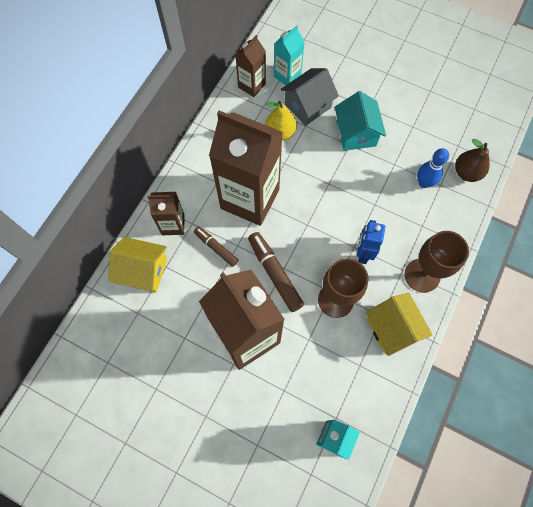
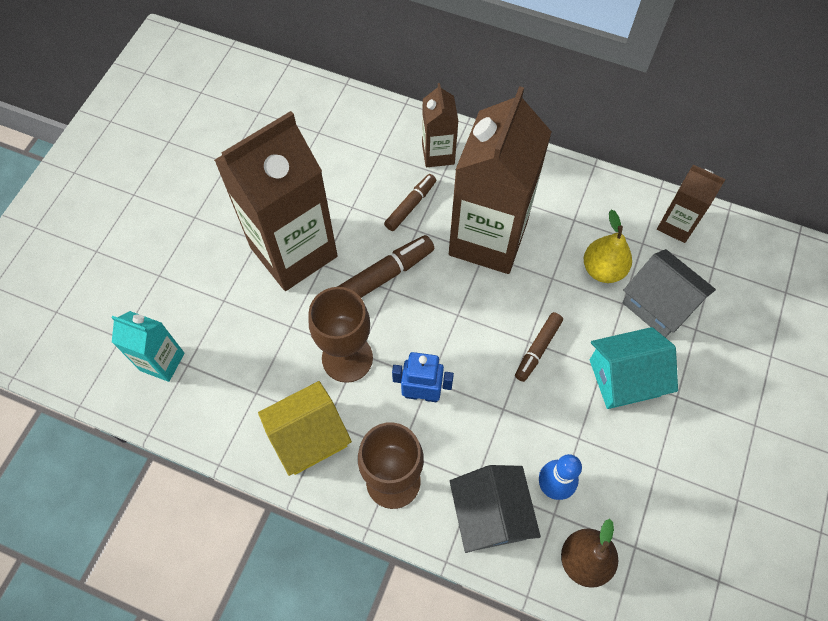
camera: 85 degrees right, 5 degrees down
yellow house [108,237,167,293] -> none
turquoise carton [274,25,304,86] -> none
none -> grey house [450,465,541,553]
none -> brown marker [515,312,563,382]

